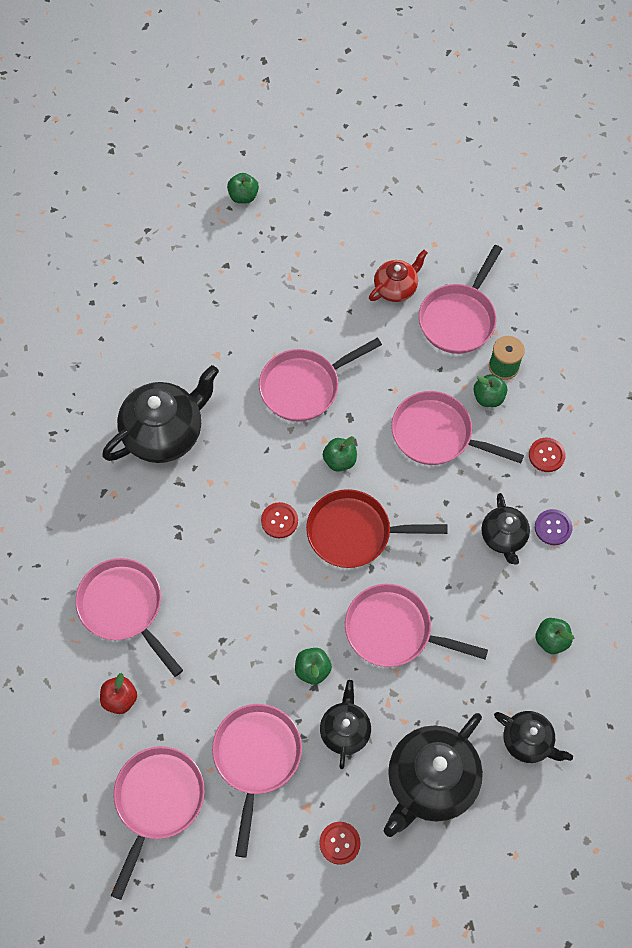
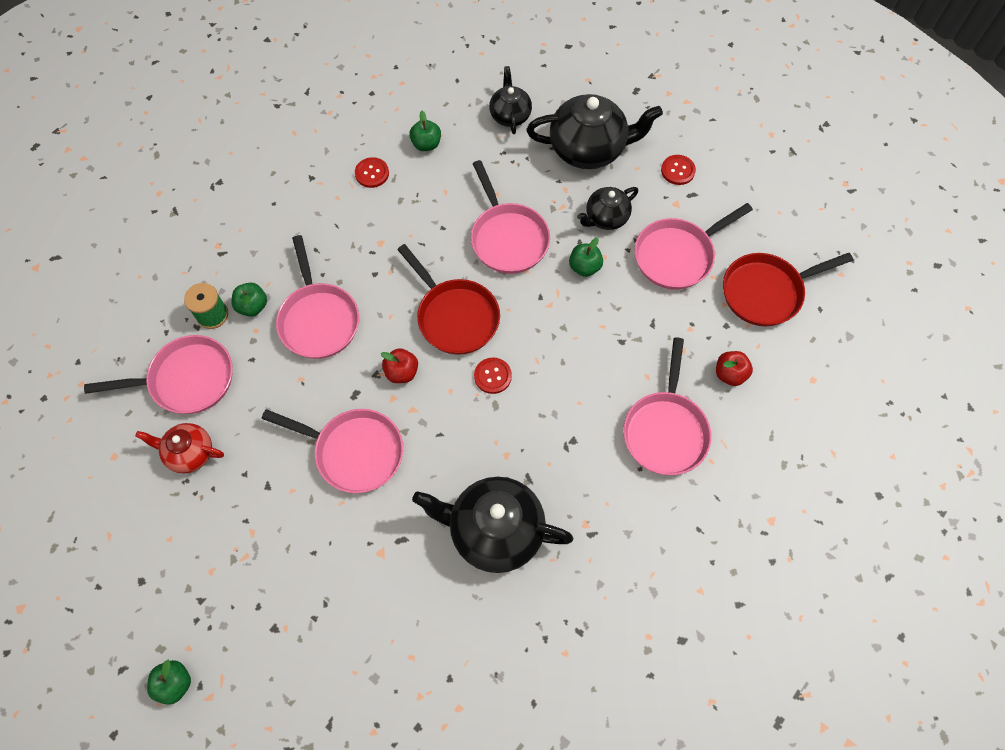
camera: 130 degrees left, 0 degrees up
pink pan [111,746,205,900] -> red pan [723,253,853,326]
green apple [323,436,357,472] -> red apple [381,348,418,383]
black teapot [481,493,530,565] -> none
red button [529,438,566,472] -> red button moved to [355,157,389,188]
purple button [535,509,572,545] -> none

